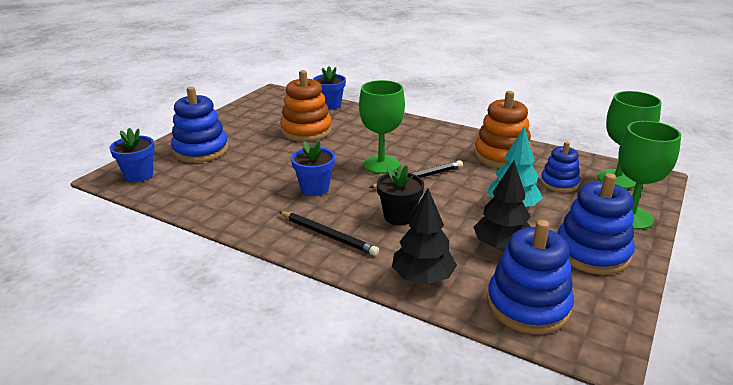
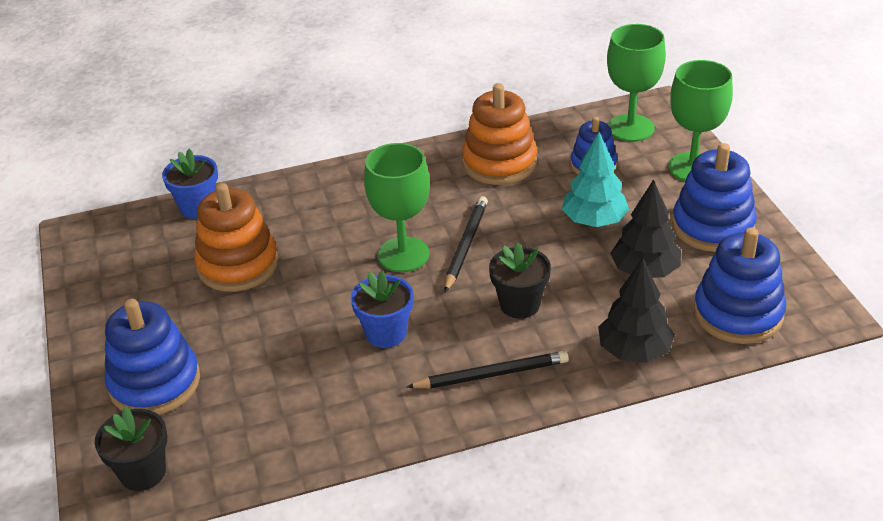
camera: 45 degrees left, 10 degrees up
blue flower pot [109,128,155,182] -> black flower pot [95,406,167,491]

